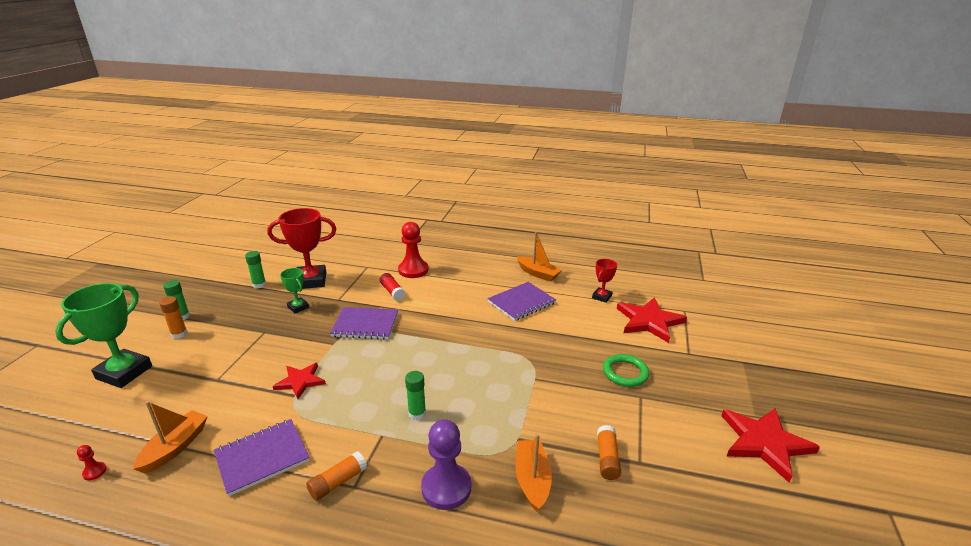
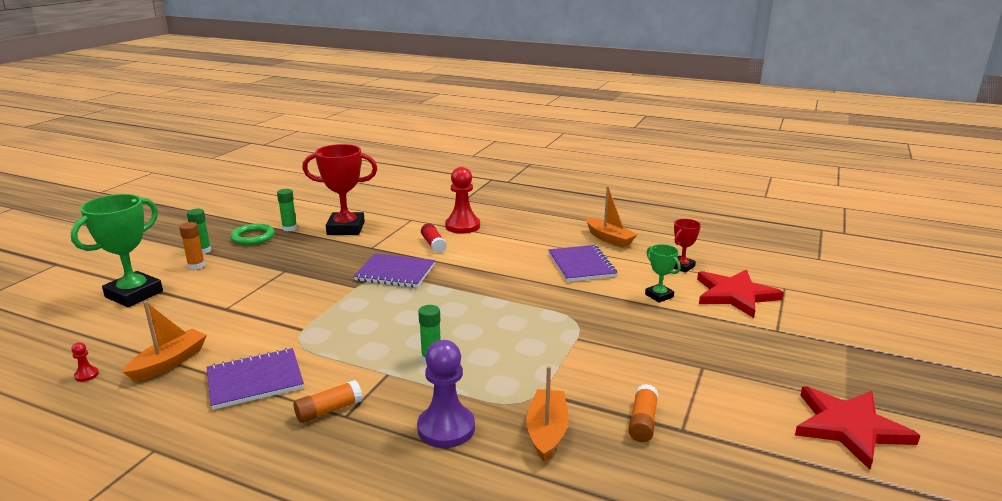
camera: 10 degrees right, 5 degrees down
red star [273,363,326,399] -> none
green trophy [280,268,309,314] -> green trophy moved to [645,244,681,303]
purple notebook [487,282,556,321] -> purple notebook turned 75 degrees counterclockwise [548,245,617,282]
green ring [603,354,649,387] -> green ring moved to [230,223,275,245]

